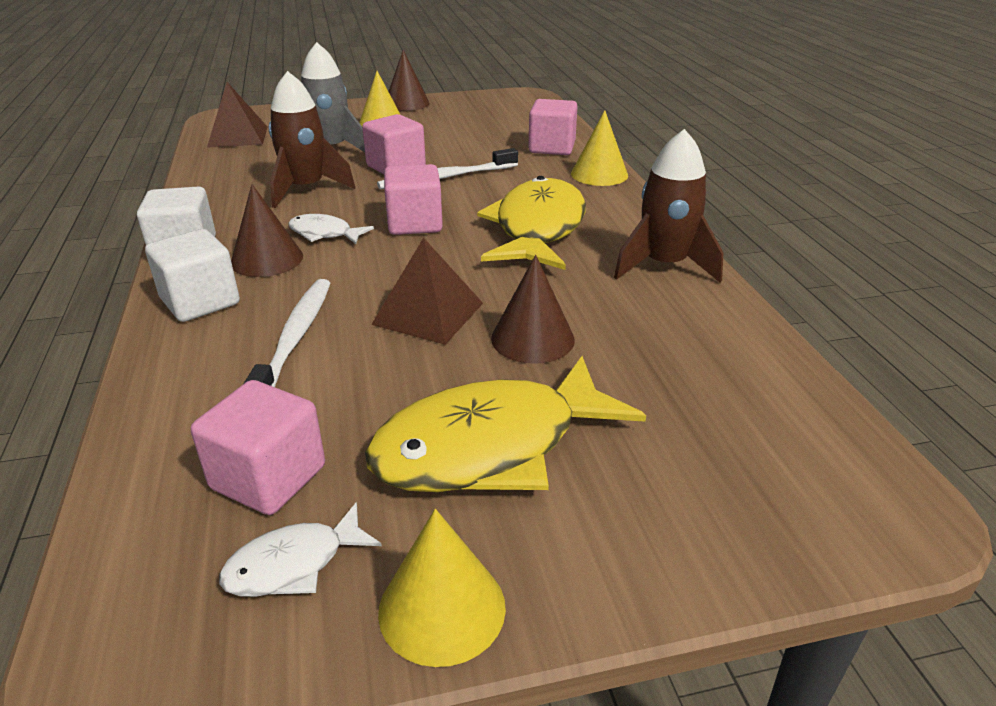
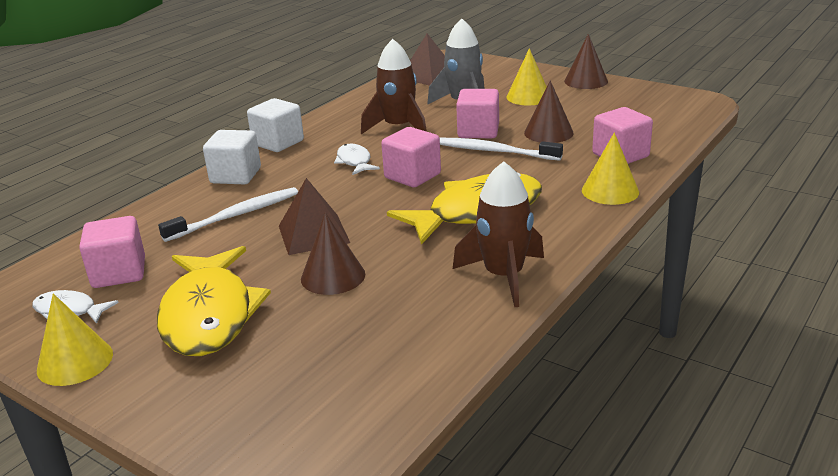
camera: 50 degrees right, 5 degrees down
brown cone [231,184,303,277] -> brown cone moved to [524,80,574,143]
yellow fish [365,356,646,492] -> yellow fish turned 120 degrees counterclockwise [157,246,271,356]

